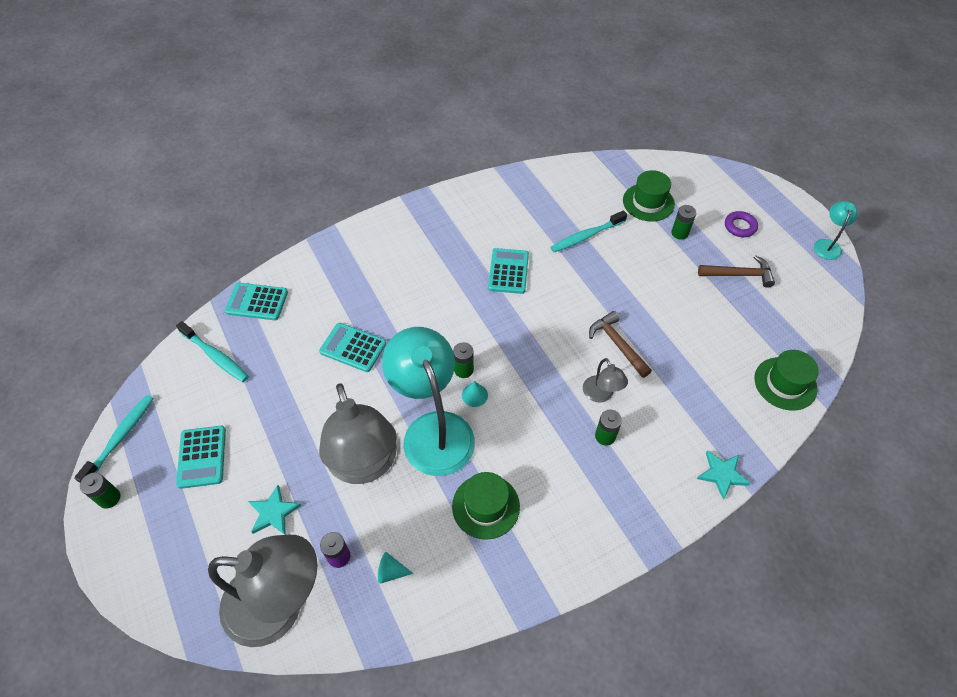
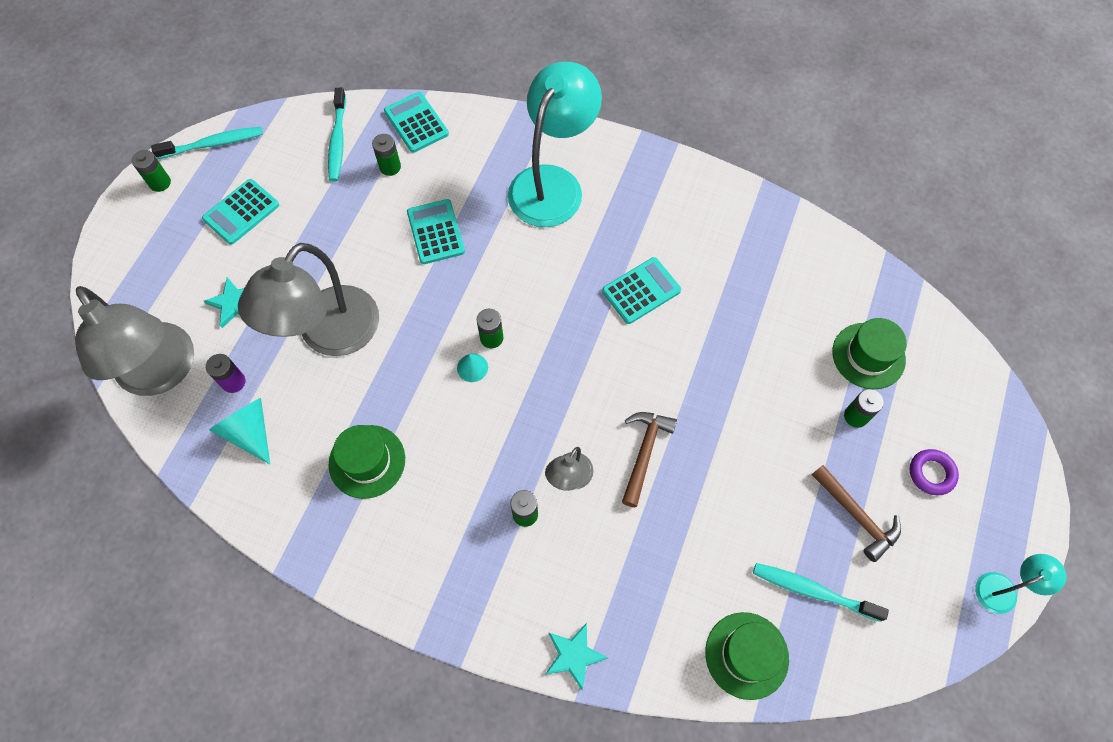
camera: 50 degrees right, 10 degrees up
turquoise cone [378,552,413,584] -> turquoise cone [209,398,270,464], size x1.76
turquoise lamp [382,327,475,476] -> turquoise lamp moved to [508,62,602,227]
turquoise toothbrush [551,210,627,252] -> turquoise toothbrush moved to [753,563,889,622]
none -> green battery [372,134,401,176]

